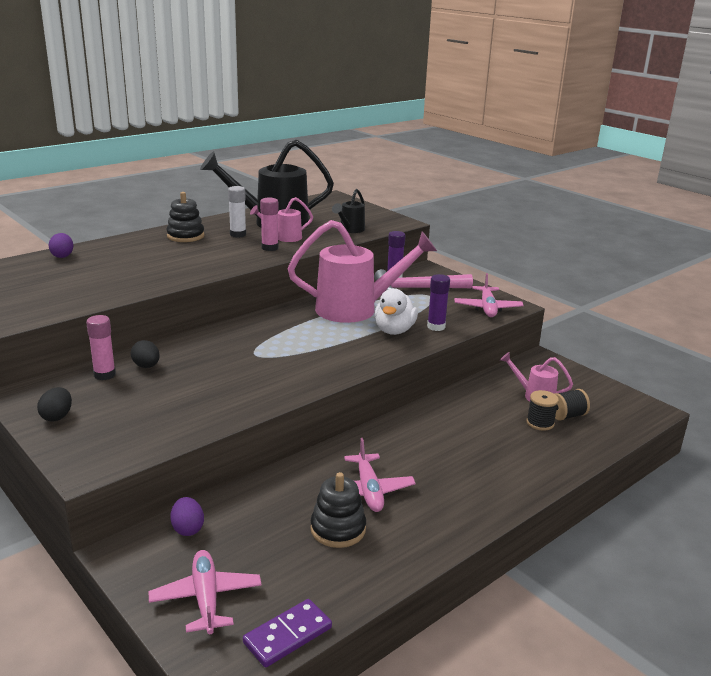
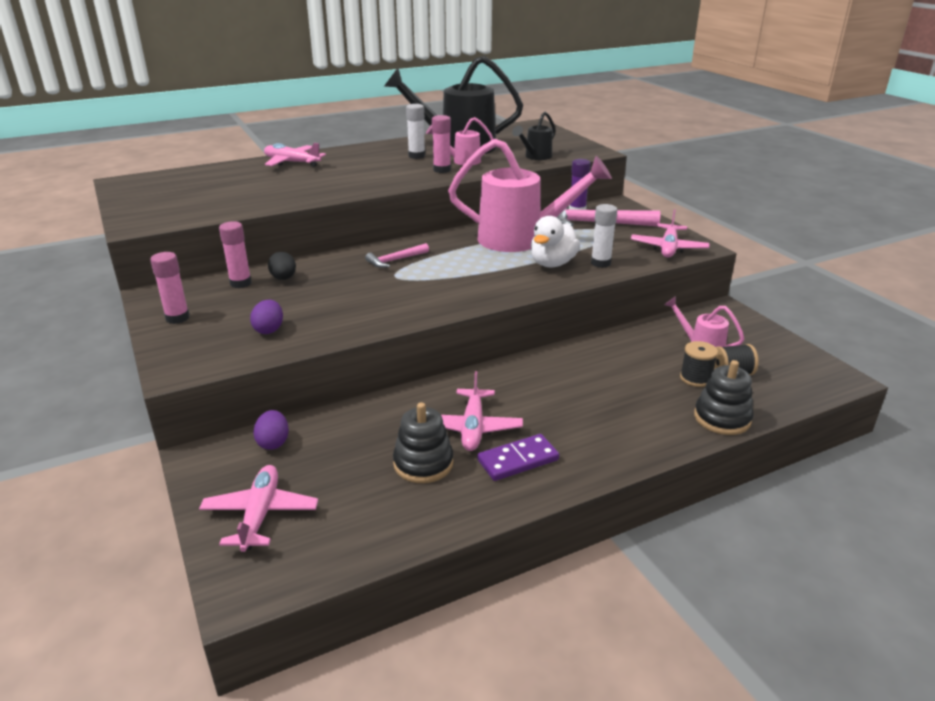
camera: 15 degrees right, 5 degrees up
black egg [37,387,72,422] -> pink glue stick [150,252,190,324]
purple egg [48,233,73,258] -> purple egg moved to [250,300,283,334]
black stacking toy [166,192,205,242] -> black stacking toy moved to [694,360,753,435]
purple domino [243,599,332,668] -> purple domino moved to [477,434,559,481]
purple glue stick [427,274,450,331] -> white glue stick [591,204,617,268]
none -> pink plane [264,143,326,167]
none -> pink hammer [365,243,429,268]

